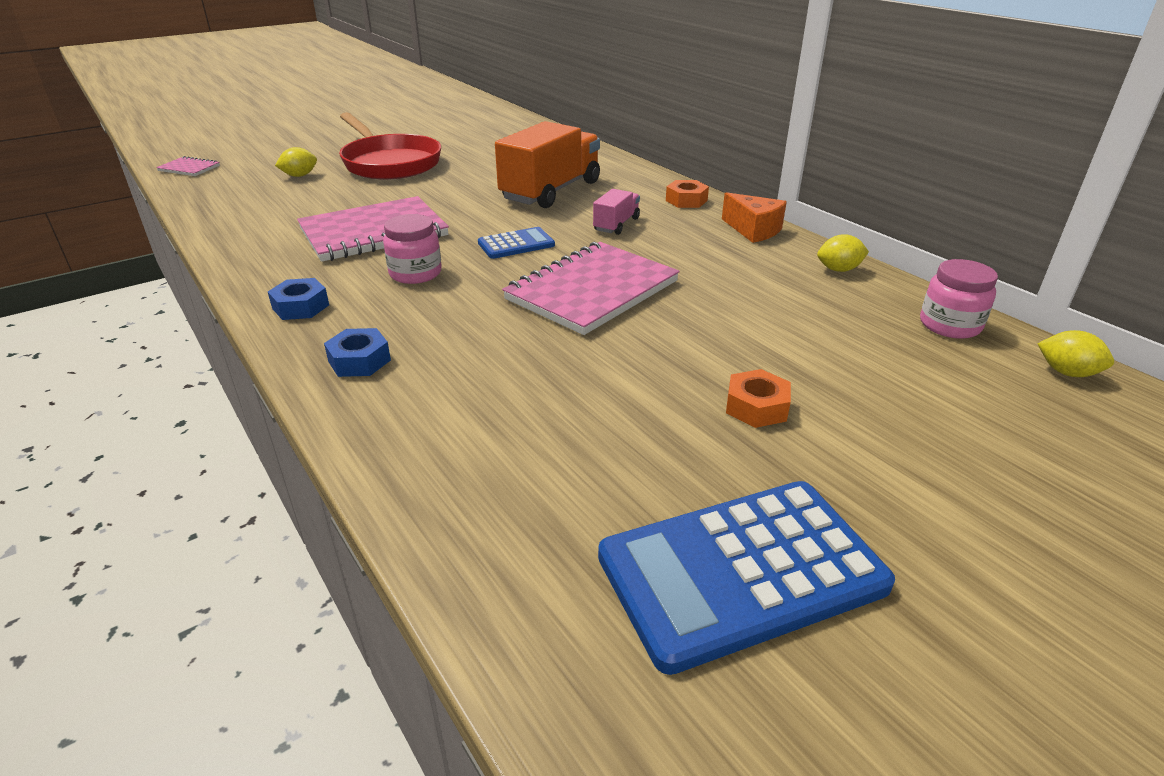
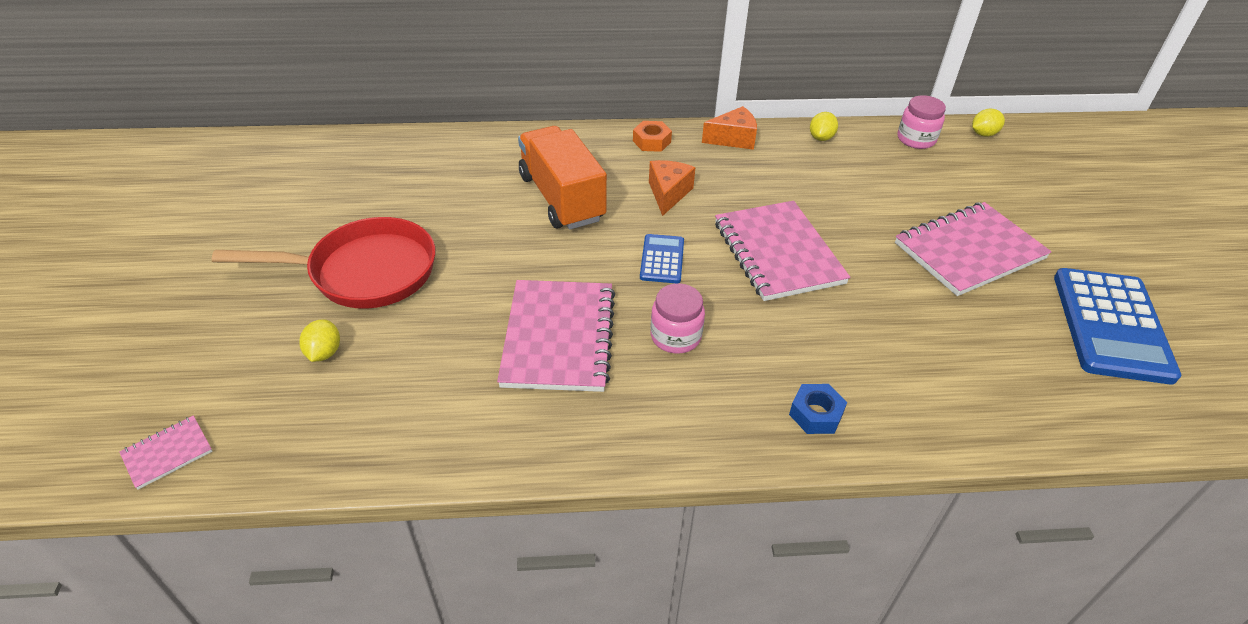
camera: 60 degrees left, 10 degrees up
blue nut [268,278,329,320] -> none
pink truck [593,189,640,235] -> orange cheese [649,160,696,216]
orange nut [726,369,791,428] -> pink notebook [895,202,1052,296]

